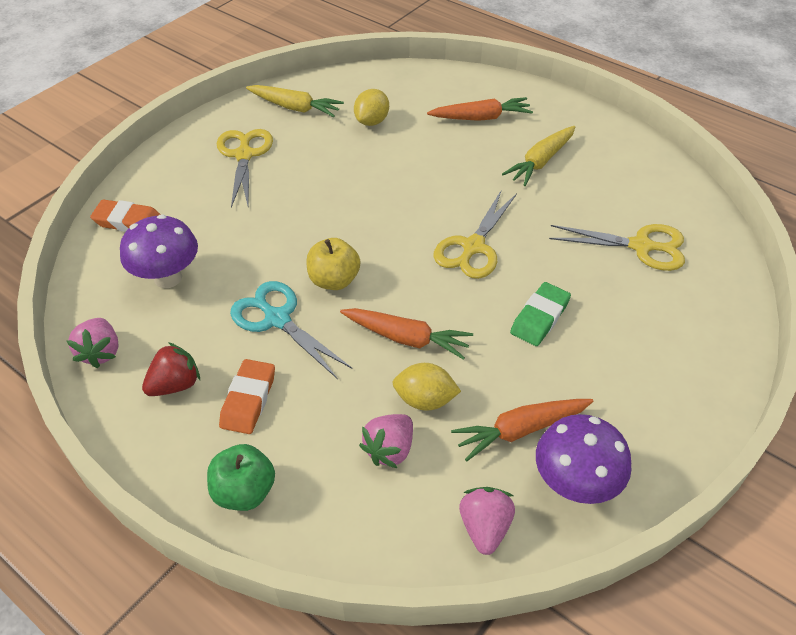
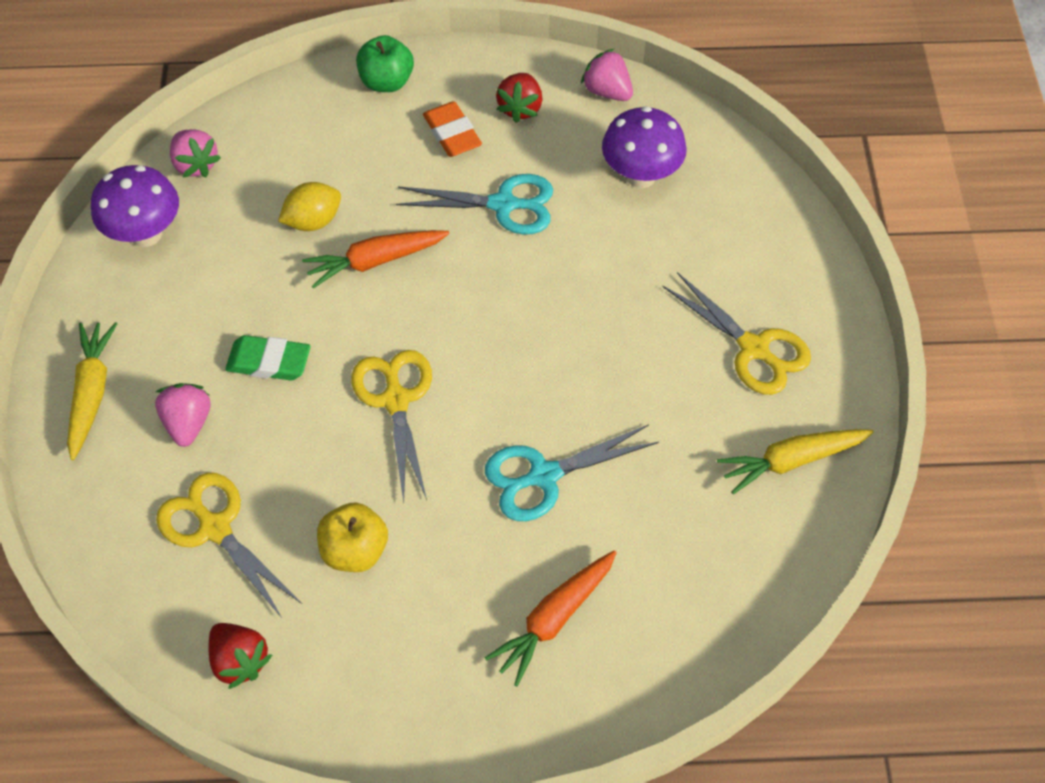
camera: 140 degrees right, 10 degrees up
orange eraser [90,199,161,232] -> none
yellow apple [306,238,360,290] -> yellow apple moved to [317,502,388,572]
yellow lemon [354,89,389,126] -> none
pink strawberry [359,414,413,468] -> pink strawberry moved to [155,383,211,447]
orange carrot [451,399,594,461] -> none
yellow carrot [502,126,575,186] -> yellow carrot moved to [67,322,117,460]
green eraser [510,282,571,346] -> green eraser turned 75 degrees counterclockwise [225,335,311,380]
yellow scissors [549,224,685,271] -> yellow scissors turned 75 degrees clockwise [156,473,302,618]
none -> red strawberry [209,623,272,689]
none -> turquoise scissors [485,424,659,521]

